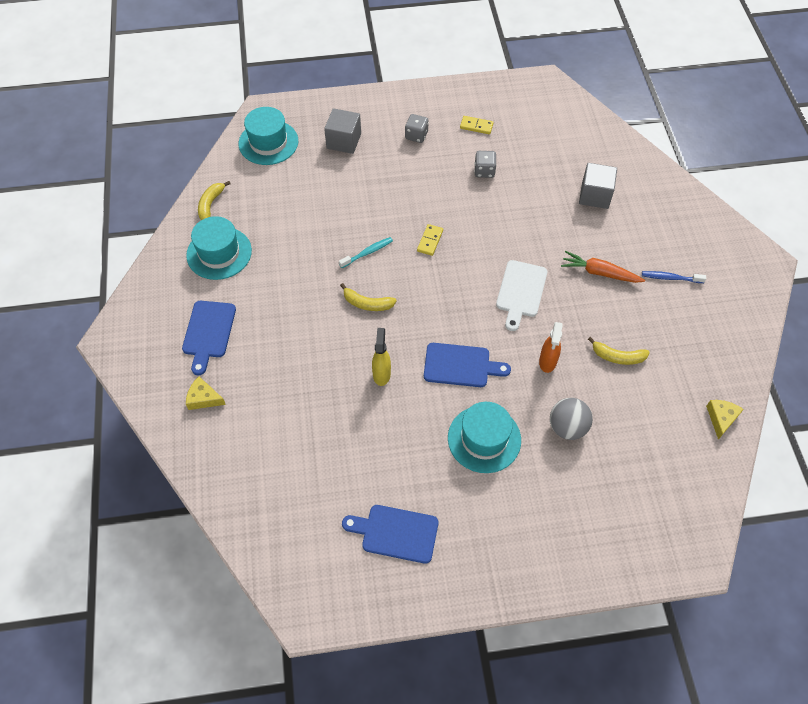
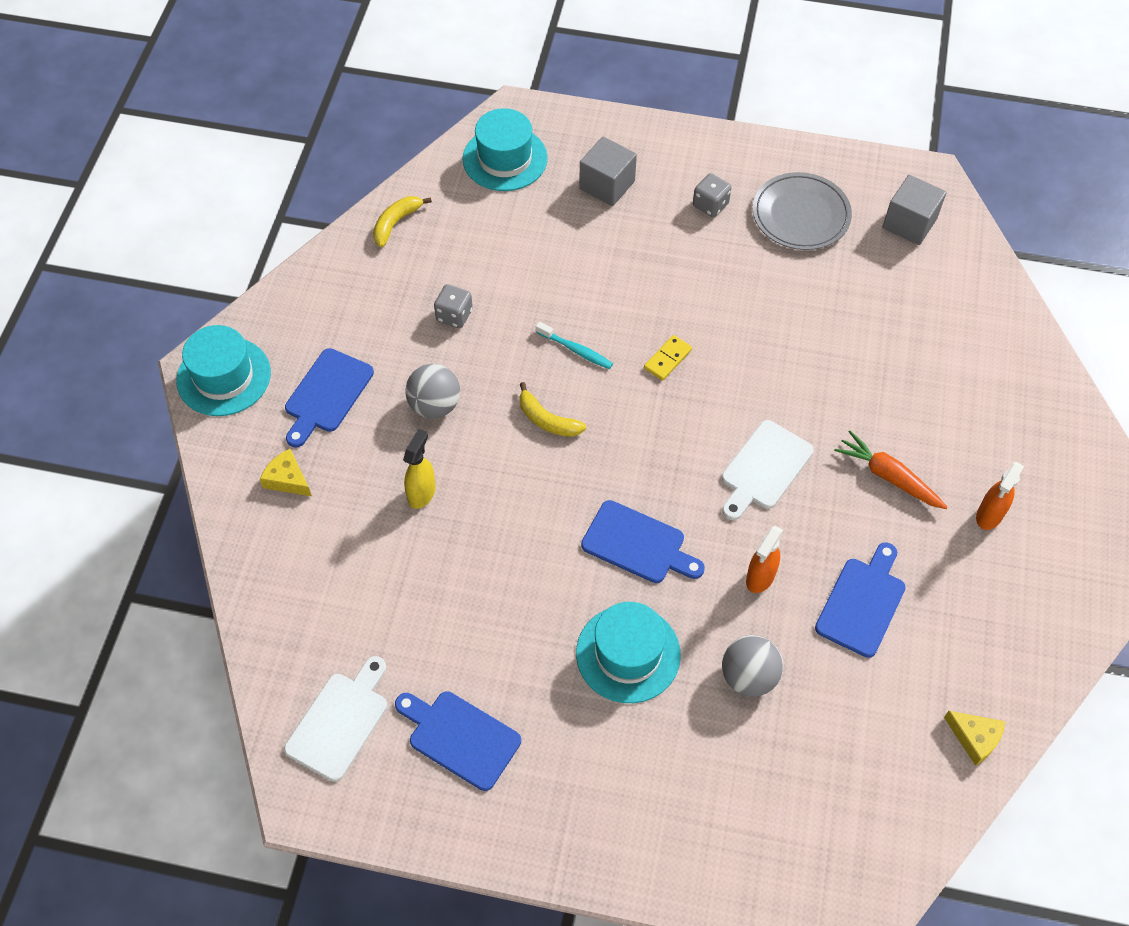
camera: 20 degrees right, 0 degrees up
turquoise hat [186,216,252,280] -> turquoise hat moved to [176,325,271,416]
turquoise toothbrush [339,237,393,268] -> turquoise toothbrush turned 45 degrees clockwise [536,322,613,369]
yellow spray bottle [372,328,391,386] -> yellow spray bottle moved to [403,429,436,509]
yellow domino [460,116,494,134] -> grey plate [753,172,852,250]
grey dice [474,151,497,178] -> grey dice moved to [434,284,473,328]
grey cube [579,163,617,209] -> grey cube moved to [883,175,947,245]
yellow banana [588,337,650,365] -> blue cutting board [815,542,906,658]
blue toothbrush [642,271,706,283] -> orange spray bottle [976,462,1024,530]
yellow cheese [706,400,744,440] -> yellow cheese turned 90 degrees clockwise [944,711,1005,766]
none -> white cutting board [284,656,387,782]
none -> grey ball [405,364,460,418]

